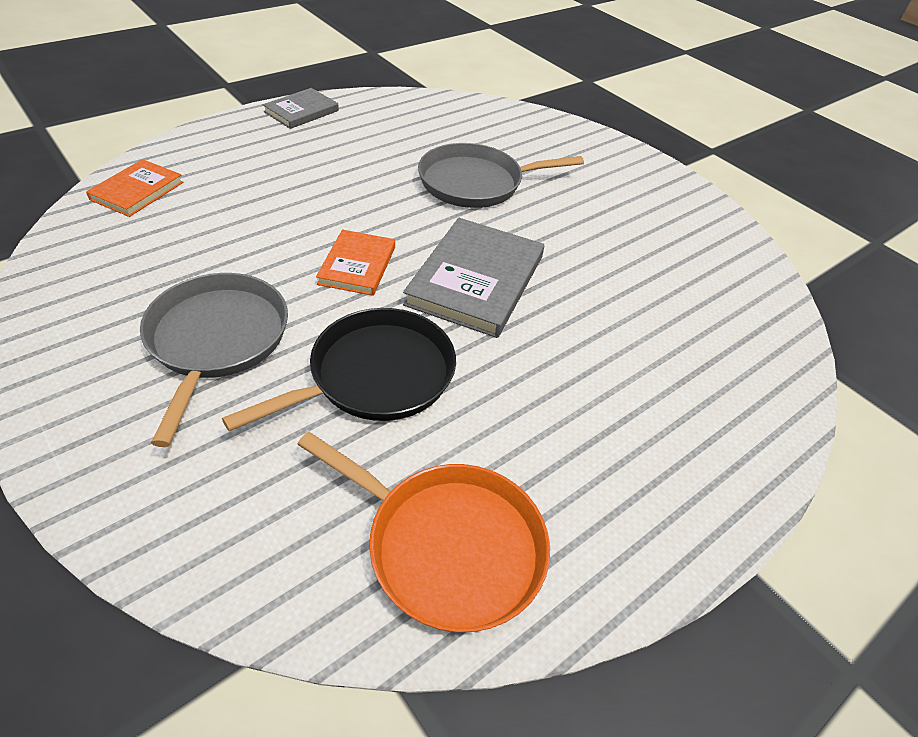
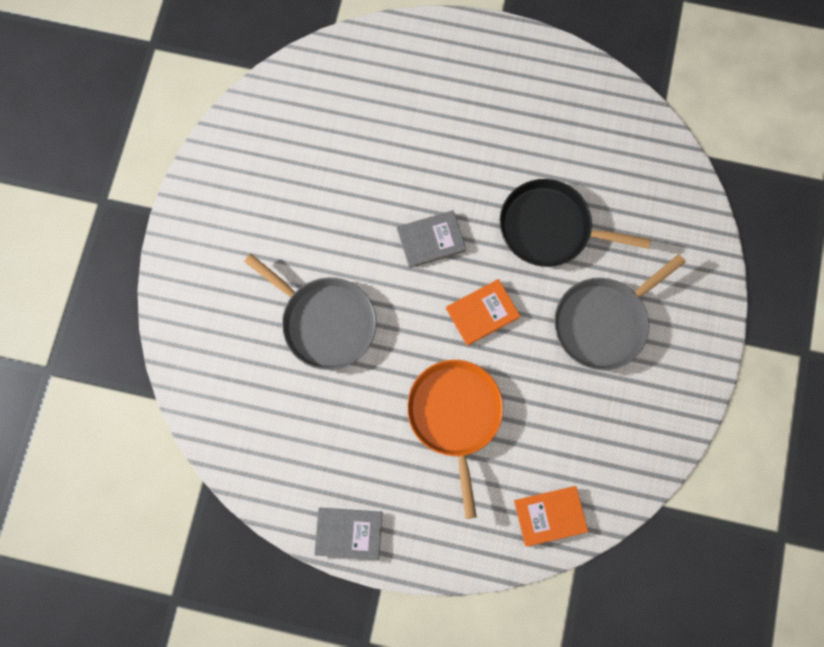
camera: 125 degrees left, 30 degrees up
orange pan [297,432,550,632] -> orange pan moved to [407,360,504,519]
grey book [403,218,544,338] -> grey book [397,210,466,268], size x0.59

